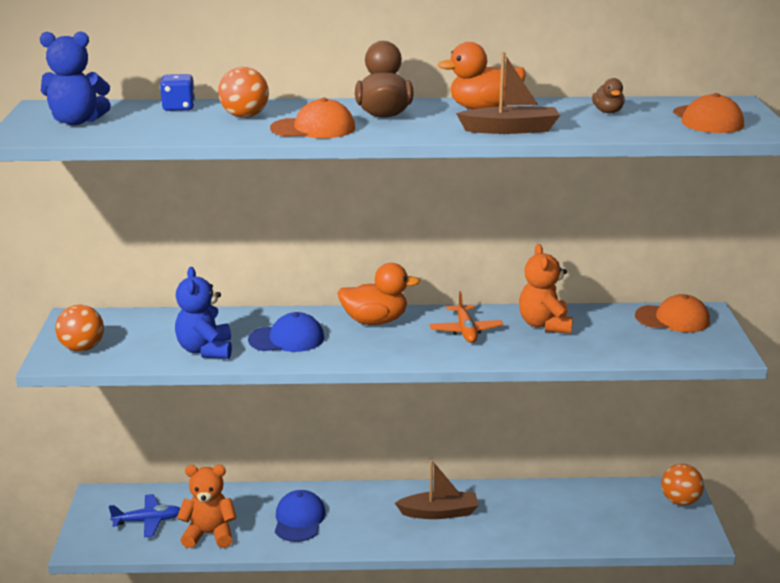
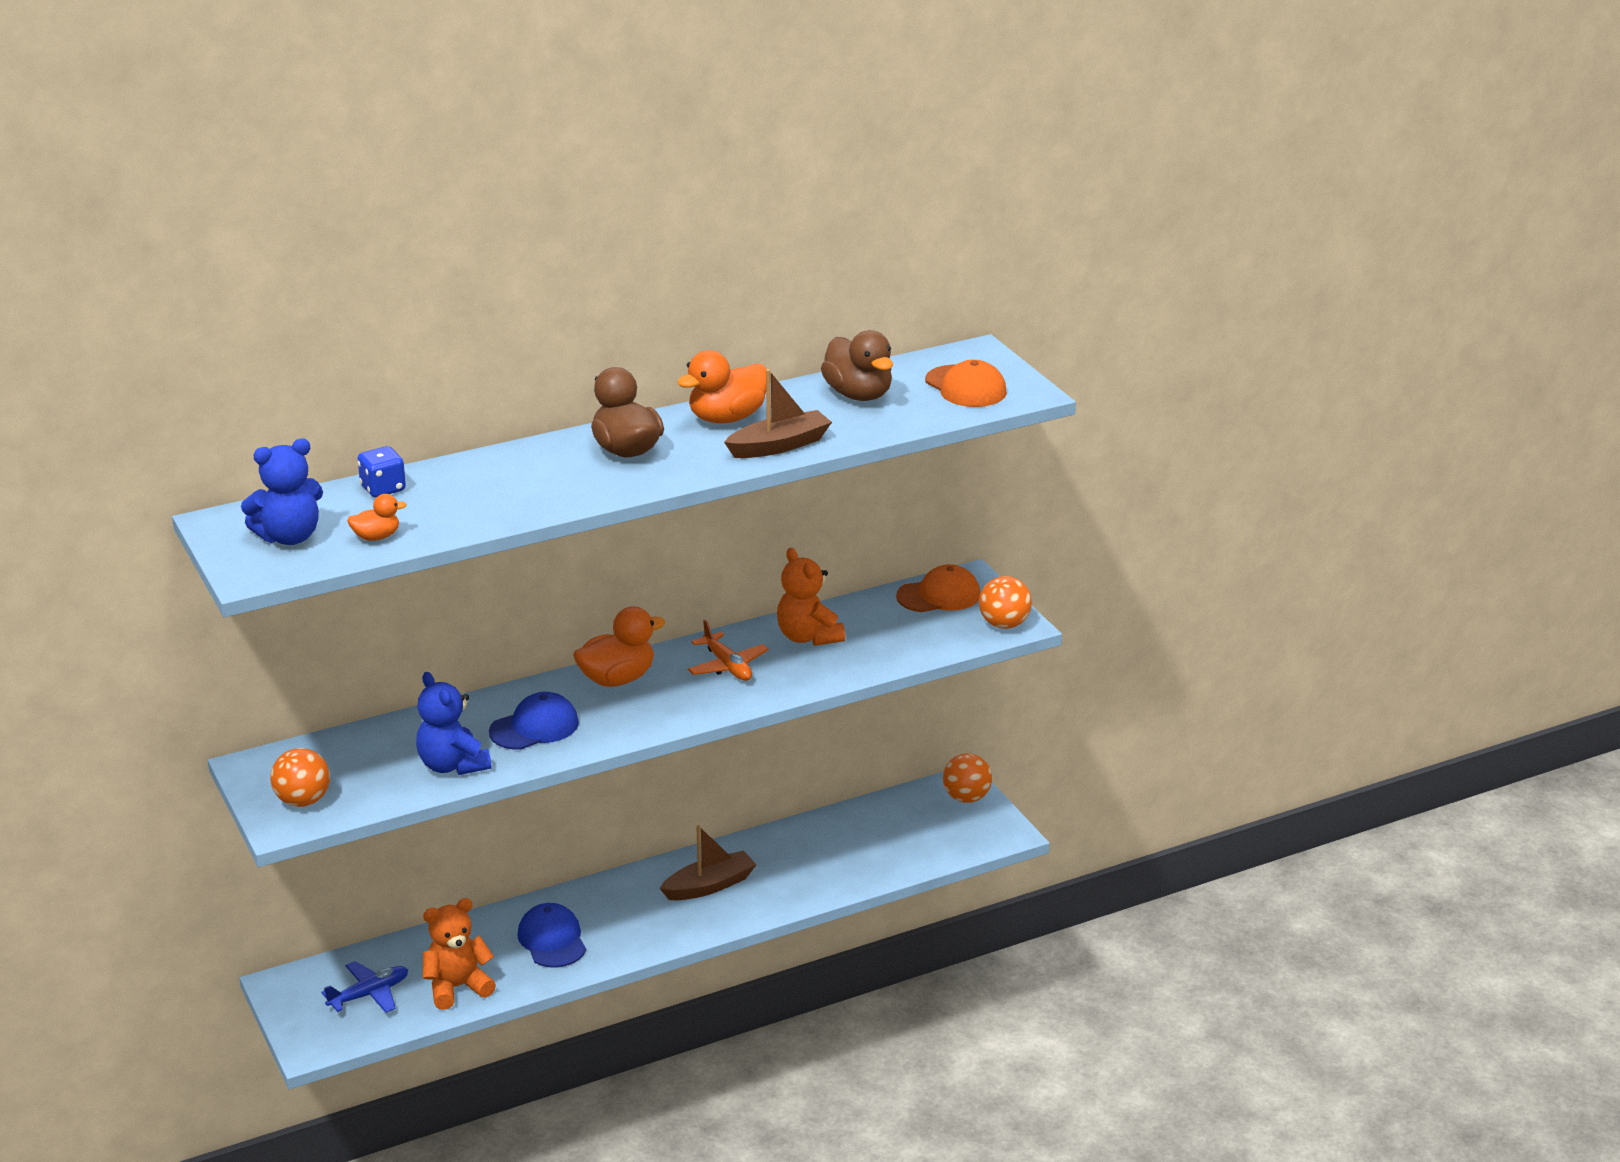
camera: 25 degrees left, 5 degrees up
orange ball [218,67,269,118] -> orange ball moved to [979,576,1032,629]
orange cap [270,98,355,138] -> none
brown duck [592,78,625,113] -> brown duck [821,330,893,401], size x1.86
none -> orange duck [347,494,407,541]

